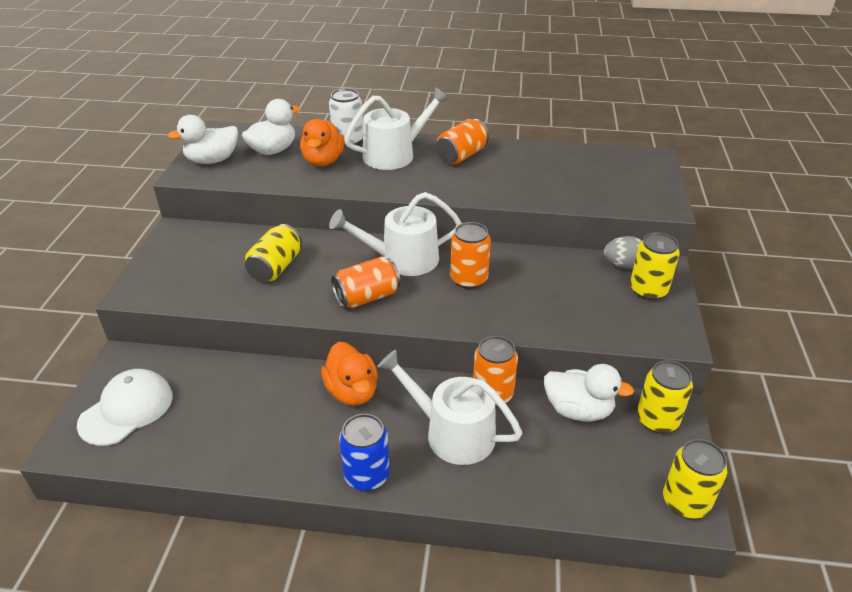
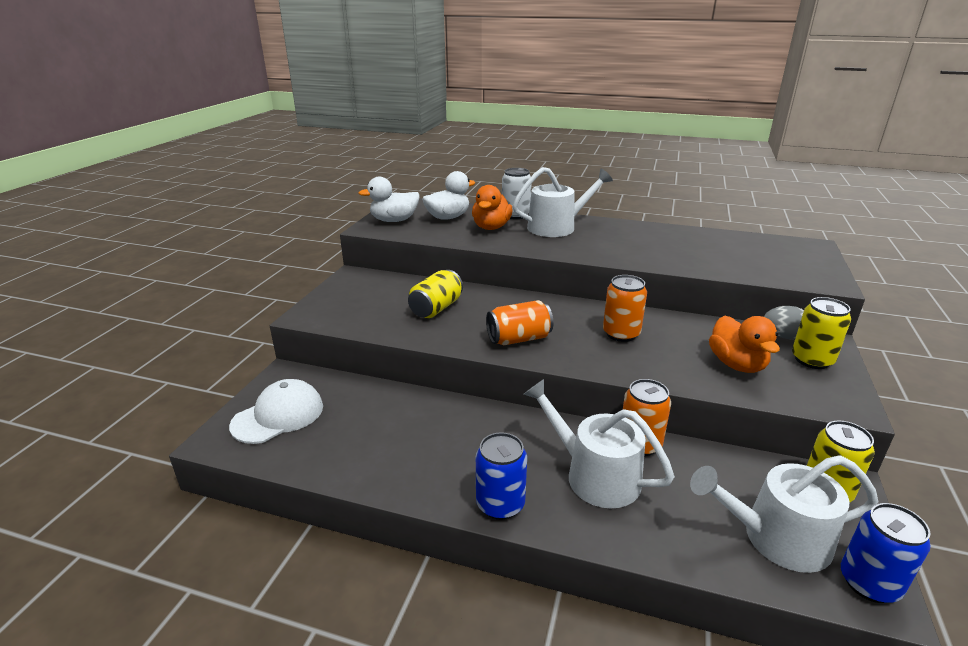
camera: 10 degrees right, 10 degrees down
orange duck [321,342,378,406] -> orange duck moved to [709,315,780,373]
white watering can [329,192,462,276] -> white watering can moved to [690,455,878,573]
orange can [436,119,489,165] -> none
white duck [544,364,634,421] -> none
yellow can [663,439,728,518] -> blue can [841,503,931,603]

